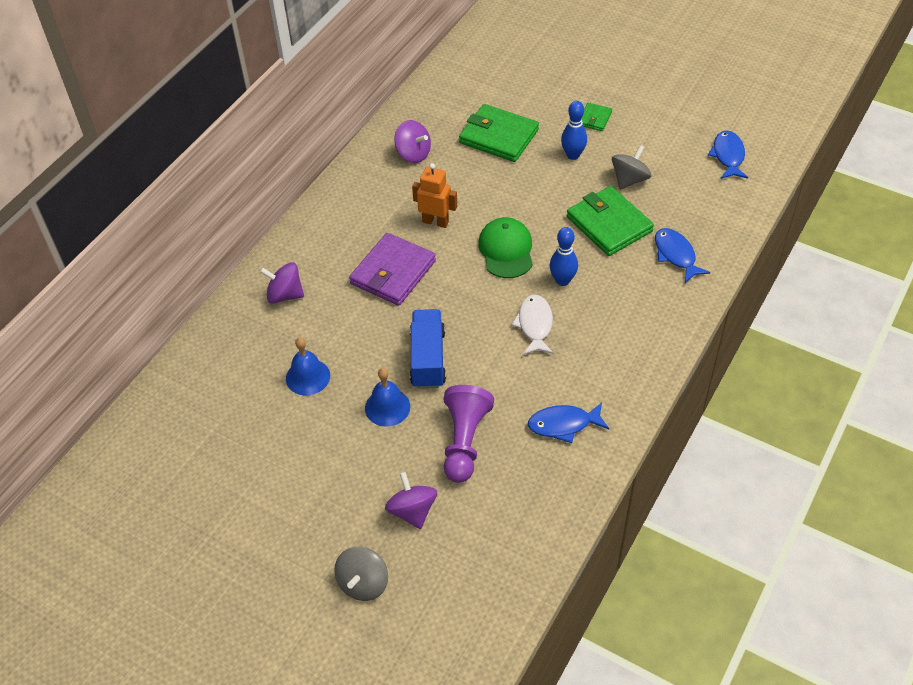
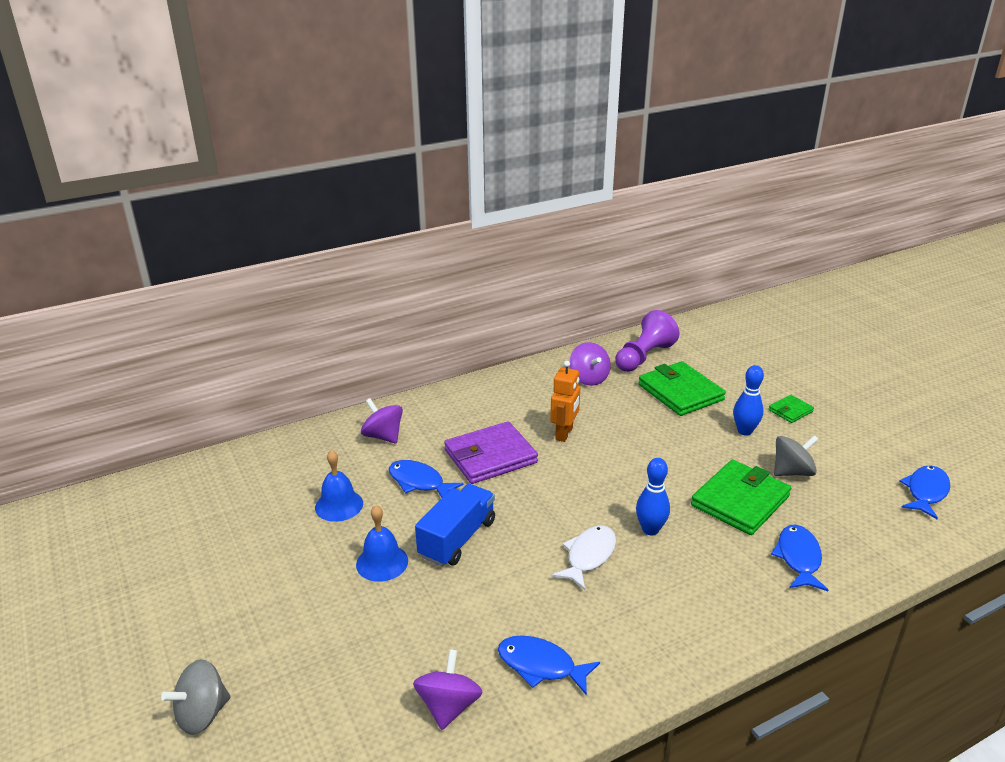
camera: 30 degrees right, 20 degrees down
purple spinning top [385,472,437,529] -> purple spinning top moved to [413,649,483,730]
orange robot [412,163,457,228] -> orange robot turned 60 degrees clockwise [550,361,580,442]
purple pawn [444,385,494,483] -> purple pawn moved to [615,310,679,372]
green cap [478,217,533,278] -> none
green wallet [567,186,654,256] -> green wallet turned 45 degrees clockwise [691,460,791,535]
none -> blue fish [389,460,464,498]

